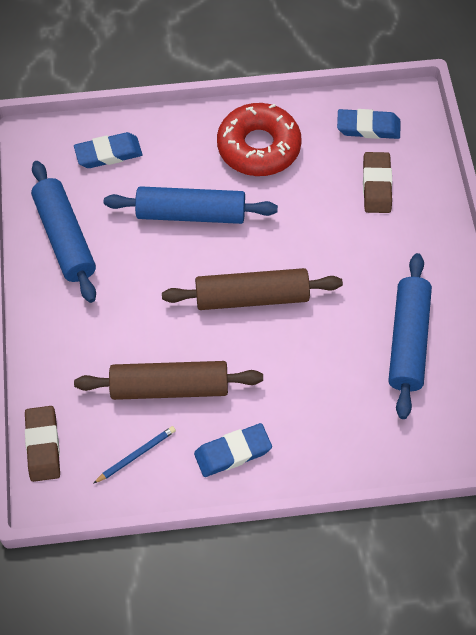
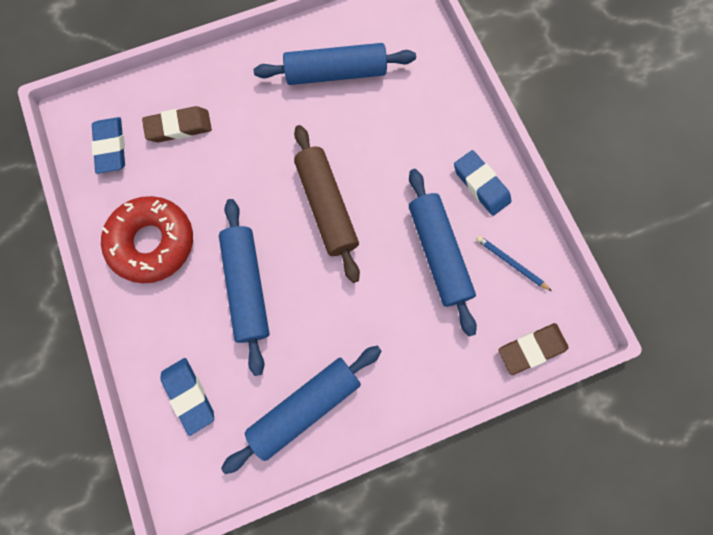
camera: 105 degrees left, 15 degrees up
brown rolling pin [74,361,263,400] -> blue rolling pin [409,169,477,336]

